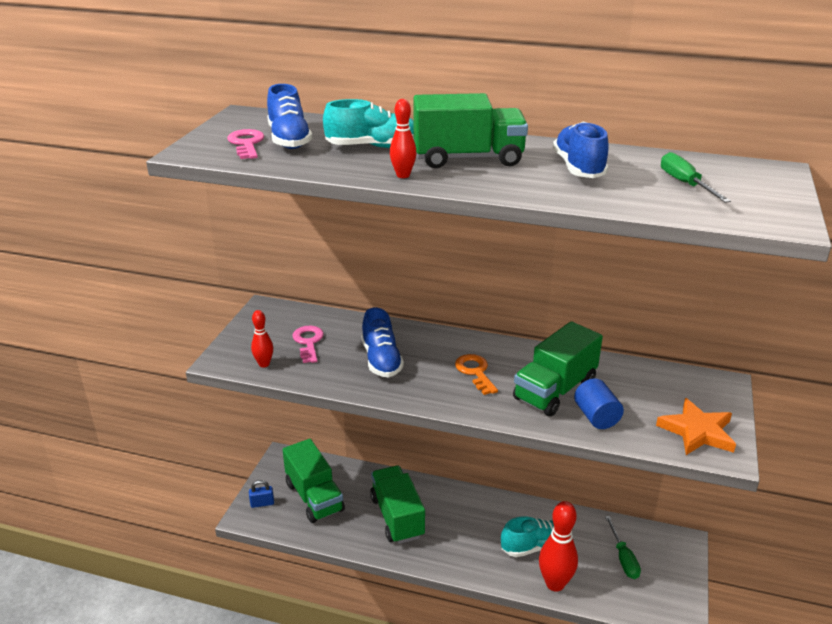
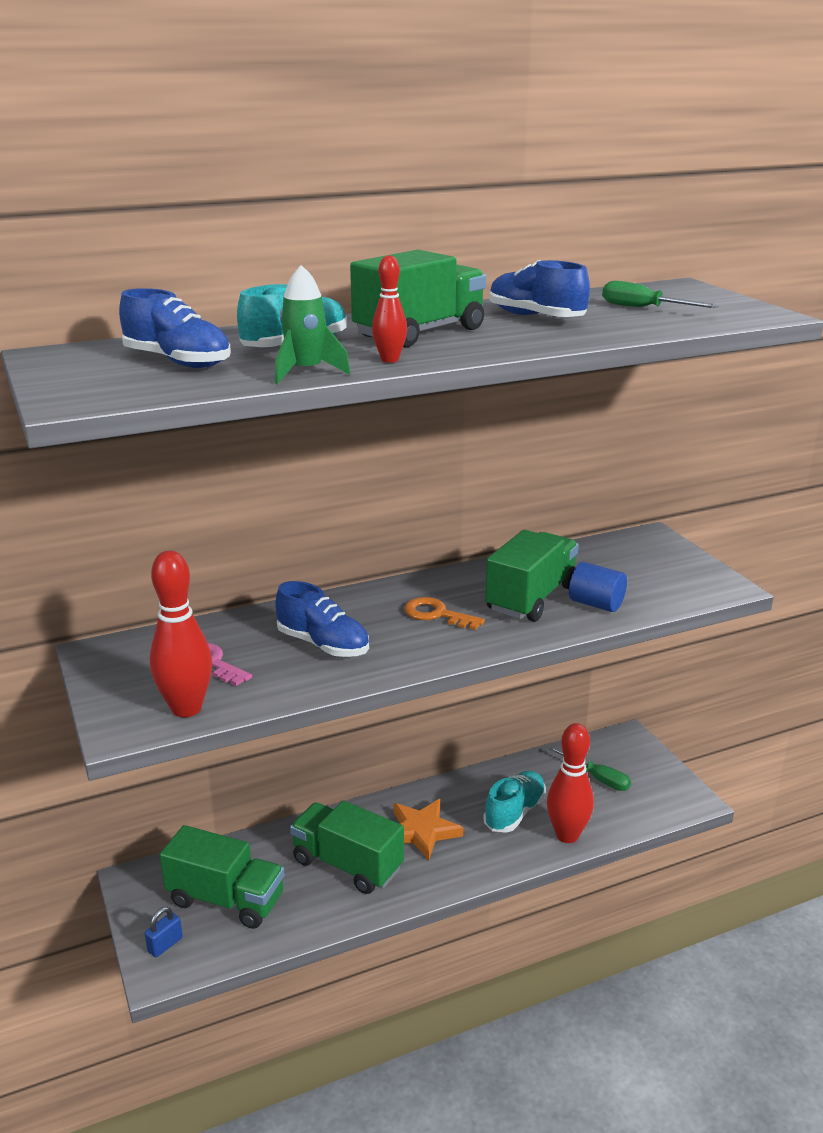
camera: 40 degrees left, 5 degrees down
pink key [227,129,264,159] -> none
red bowling pin [251,310,273,367] -> red bowling pin [150,551,212,717], size x1.85
green truck [513,321,603,416] -> green truck turned 150 degrees counterclockwise [485,530,579,622]
orange star [656,398,736,455] -> orange star moved to [393,799,463,860]
none -> green rocket [275,265,350,384]

